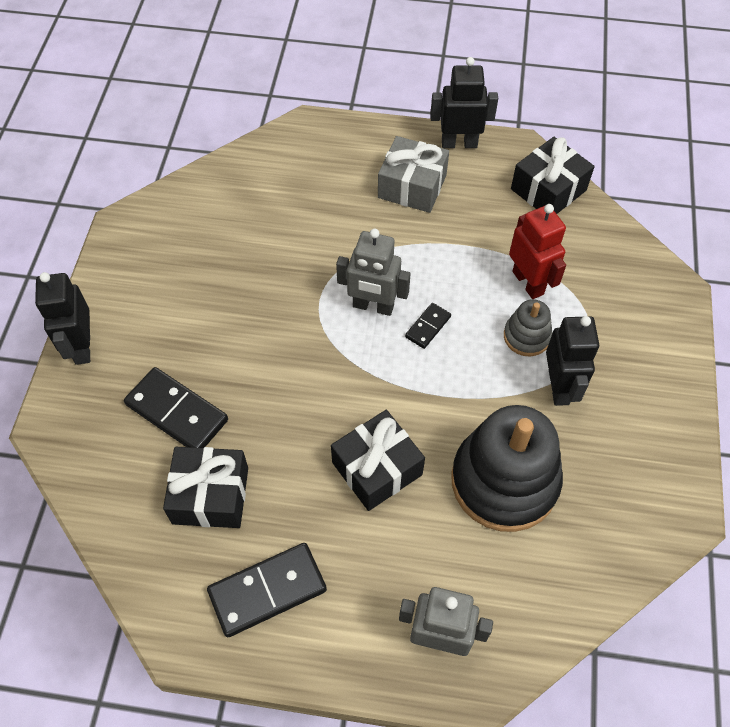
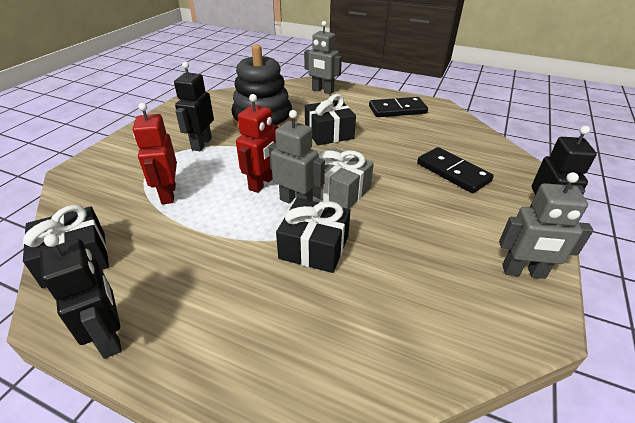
camera: 165 degrees left, 20 degrees down
black gift [163,447,248,528] -> black gift moved to [276,198,350,273]
grey gift [378,136,449,213] -> grey gift moved to [313,148,374,209]
black domino [405,303,451,349] -> red robot [236,94,278,193]
black robot [430,57,498,148] -> black robot turned 135 degrees counterclockwise [40,234,122,359]
grey stacking toy [504,299,552,357] -> none
none -> grey robot [499,172,594,279]

